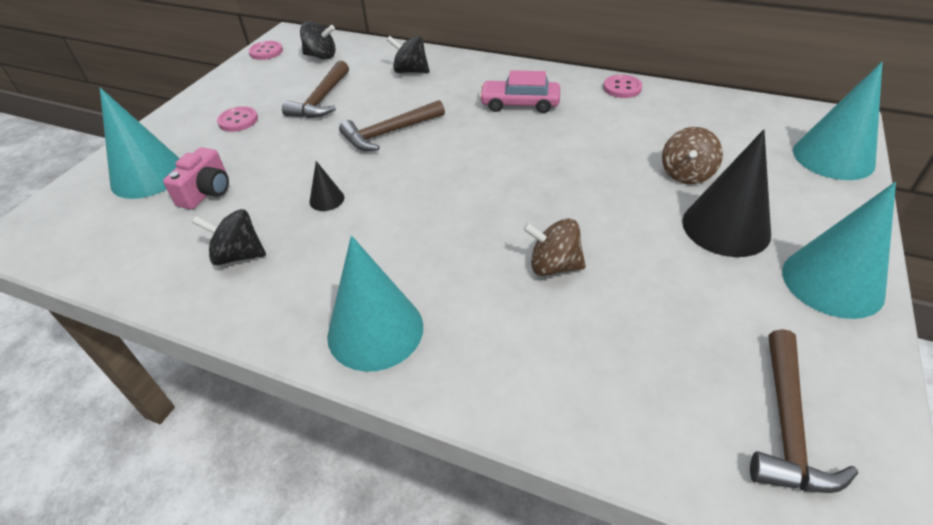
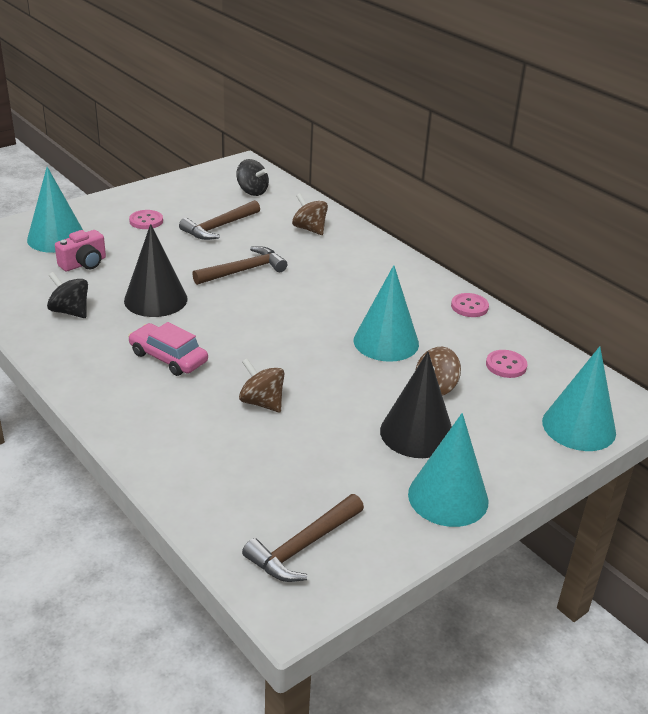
camera: 25 degrees right, 10 degrees down
pink button [248,41,283,60] -> pink button moved to [486,350,528,378]
black cone [309,161,344,211] -> black cone [124,224,187,317], size x2.19
turquoise cone [327,236,423,372] -> turquoise cone moved to [354,265,419,362]
brown hammer [339,100,445,151] -> brown hammer turned 150 degrees clockwise [192,246,287,285]
black spinning top [387,36,430,73] -> brown spinning top [292,193,328,235]
pink car [479,70,560,113] -> pink car moved to [128,322,208,376]

